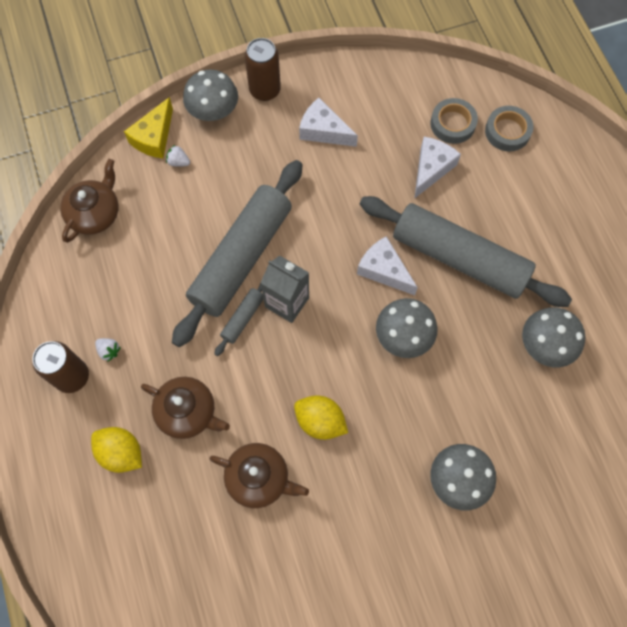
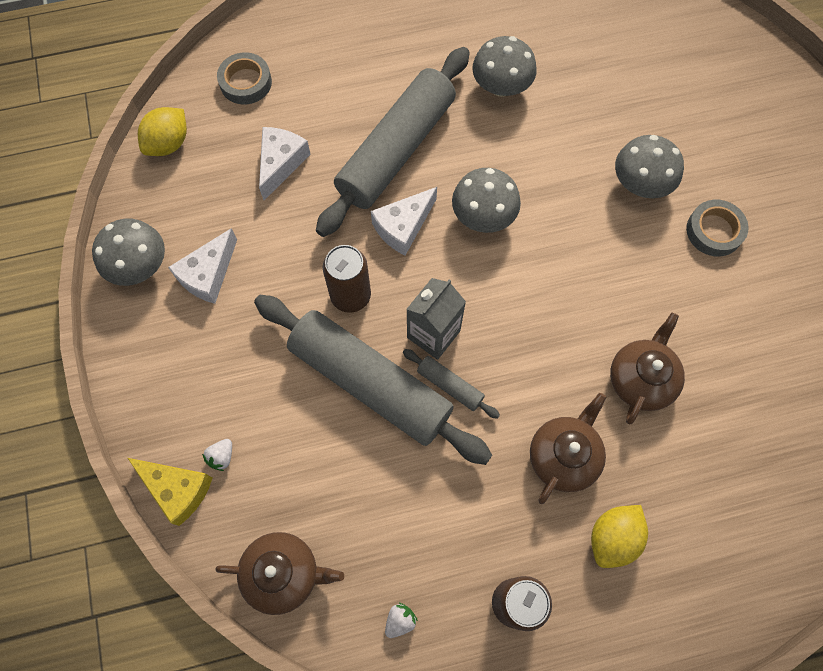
camera: 85 degrees left, 0 degrees up
brown teapot [60,159,119,243] -> brown teapot turned 150 degrees clockwise [215,532,344,615]
white strawberry [95,338,121,362] -> white strawberry moved to [385,602,418,638]
grey mushroom [183,69,238,121] -> grey mushroom moved to [92,219,165,286]
brown can [245,38,281,101] -> brown can moved to [323,245,371,313]
yellow lemon [294,395,348,440] -> yellow lemon moved to [138,107,187,156]
white cheese [414,137,461,199] -> white cheese turned 75 degrees clockwise [259,127,311,200]
grey tape [430,98,478,144] -> grey tape moved to [686,200,748,257]

